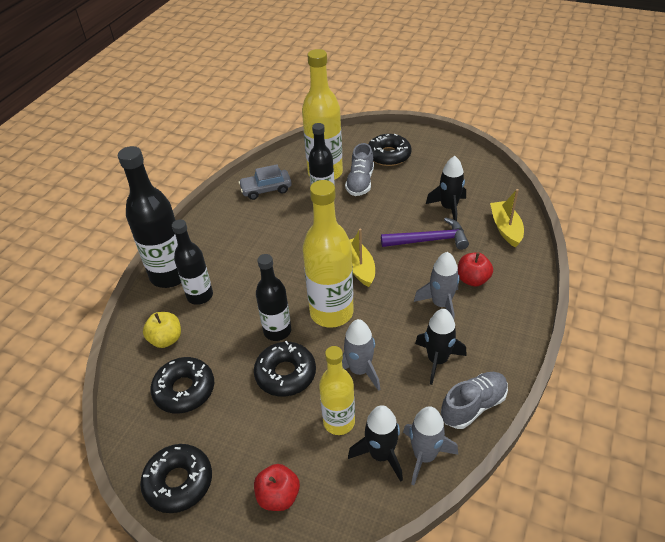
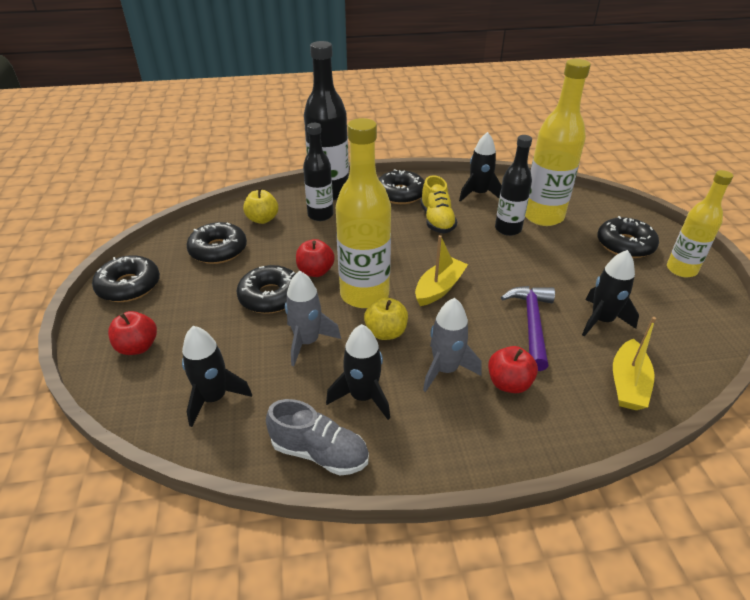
camera: 55 degrees right, 5 degrees down
grey car [239,164,292,200] -> black rocket [459,132,502,202]
black bottle [256,254,291,341] -> red apple [296,239,335,277]
yellow bottle [319,346,355,435] -> yellow bottle moved to [667,170,733,277]
grey shoe [345,143,374,196] -> none
purple hammer [381,217,469,250] -> purple hammer turned 135 degrees counterclockwise [501,286,555,371]
grey rocket [403,406,458,486] -> none
yellow boat [490,189,524,248] -> yellow boat turned 150 degrees clockwise [613,317,656,410]
none -> yellow apple [364,297,408,340]
none -> black donut [379,169,425,204]
none -> yellow shoe [420,175,457,234]

